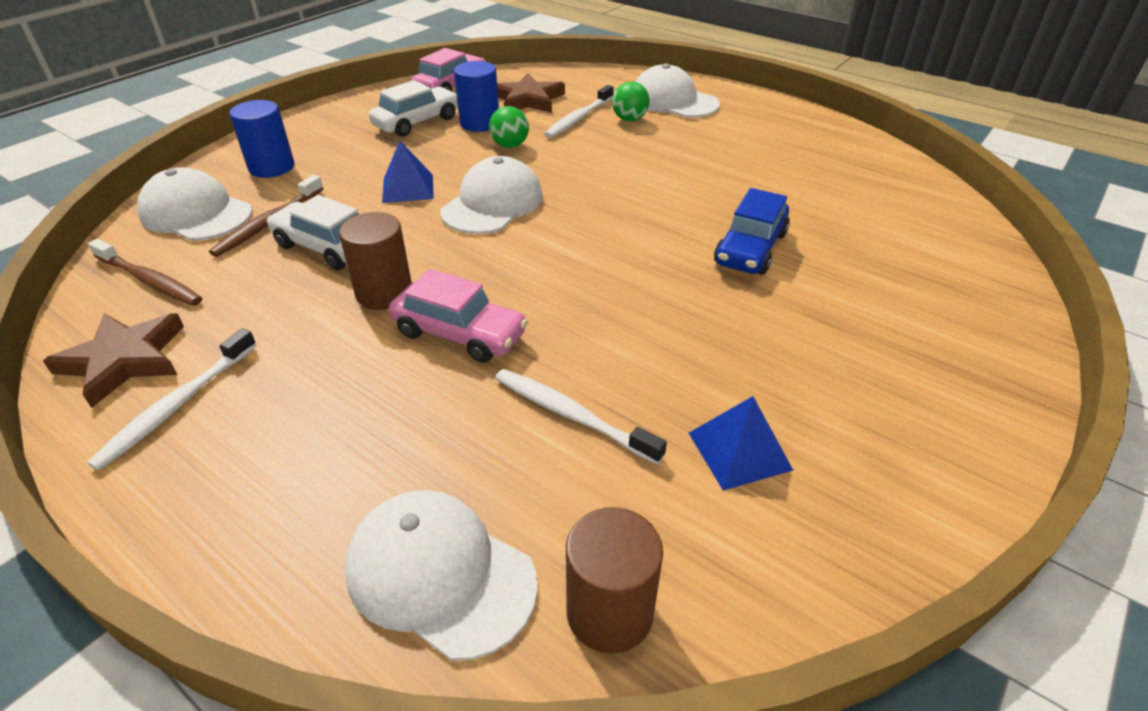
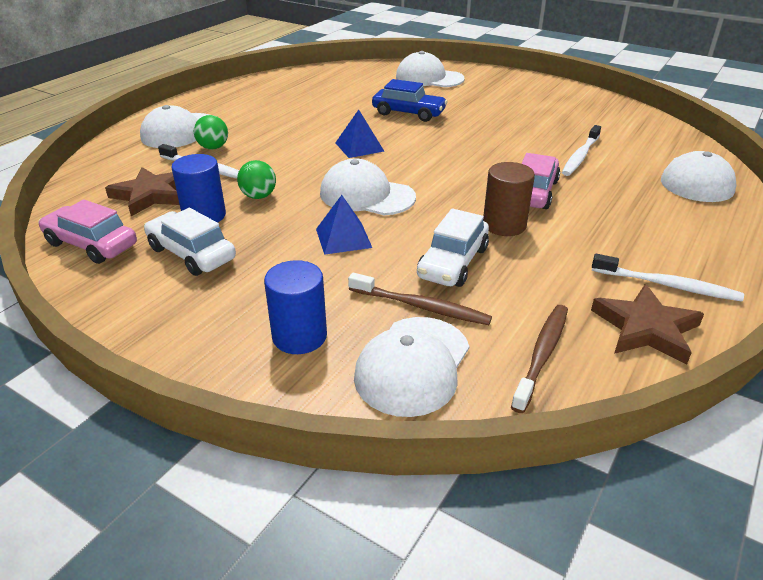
camera: 95 degrees left, 5 degrees down
brown cylinder [566,507,663,653] -> none
blue pyramid [689,396,793,491] -> blue pyramid moved to [335,110,384,158]
none -> white cap [396,51,465,87]

